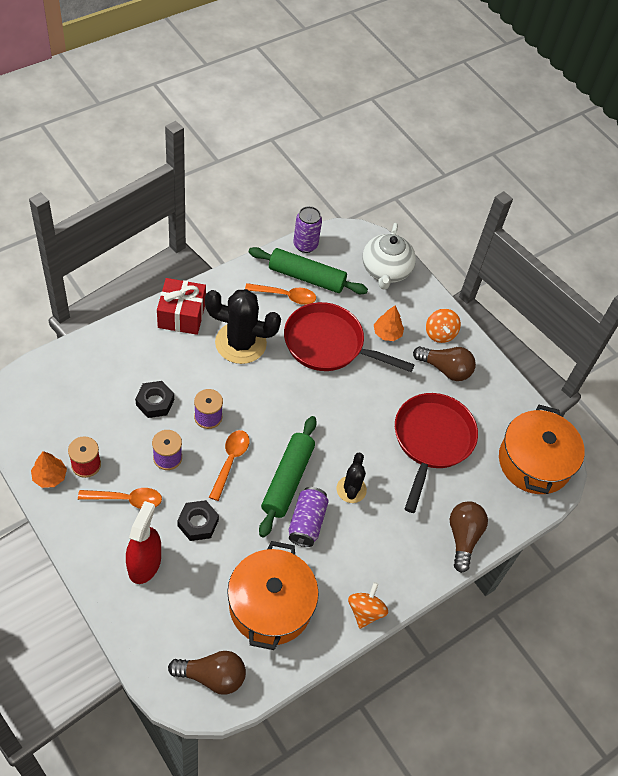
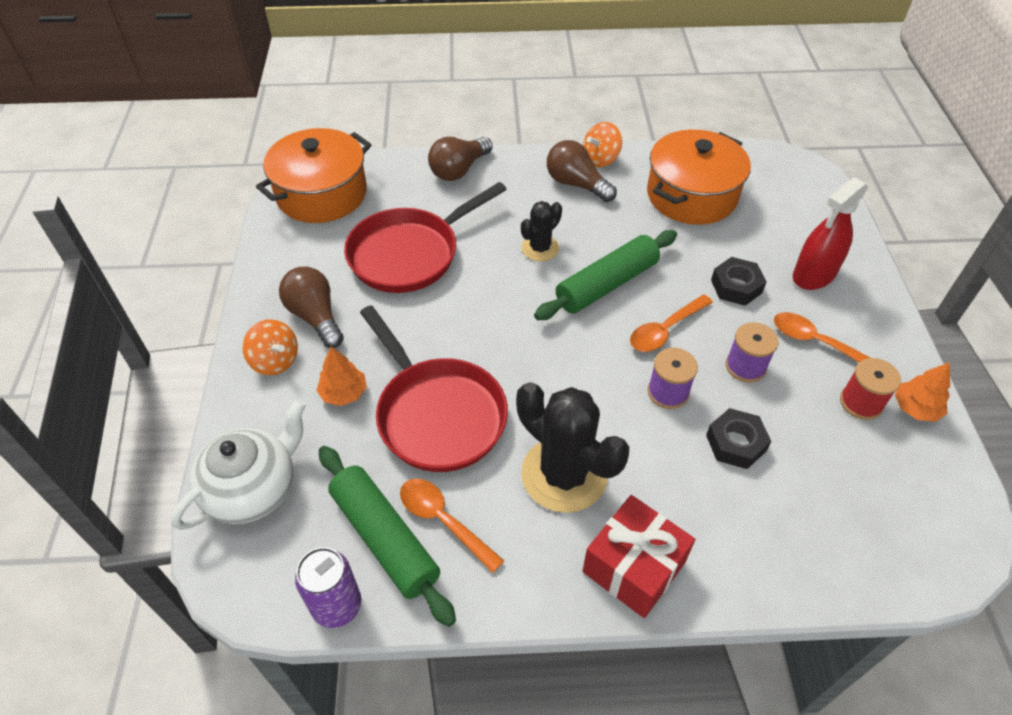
camera: 140 degrees left, 5 degrees down
brown light bulb [168,651,246,695] -> brown light bulb moved to [547,140,617,202]
purple can [289,487,329,547] -> none
orange spinning top [426,309,461,343] -> orange spinning top turned 105 degrees clockwise [242,319,298,375]

